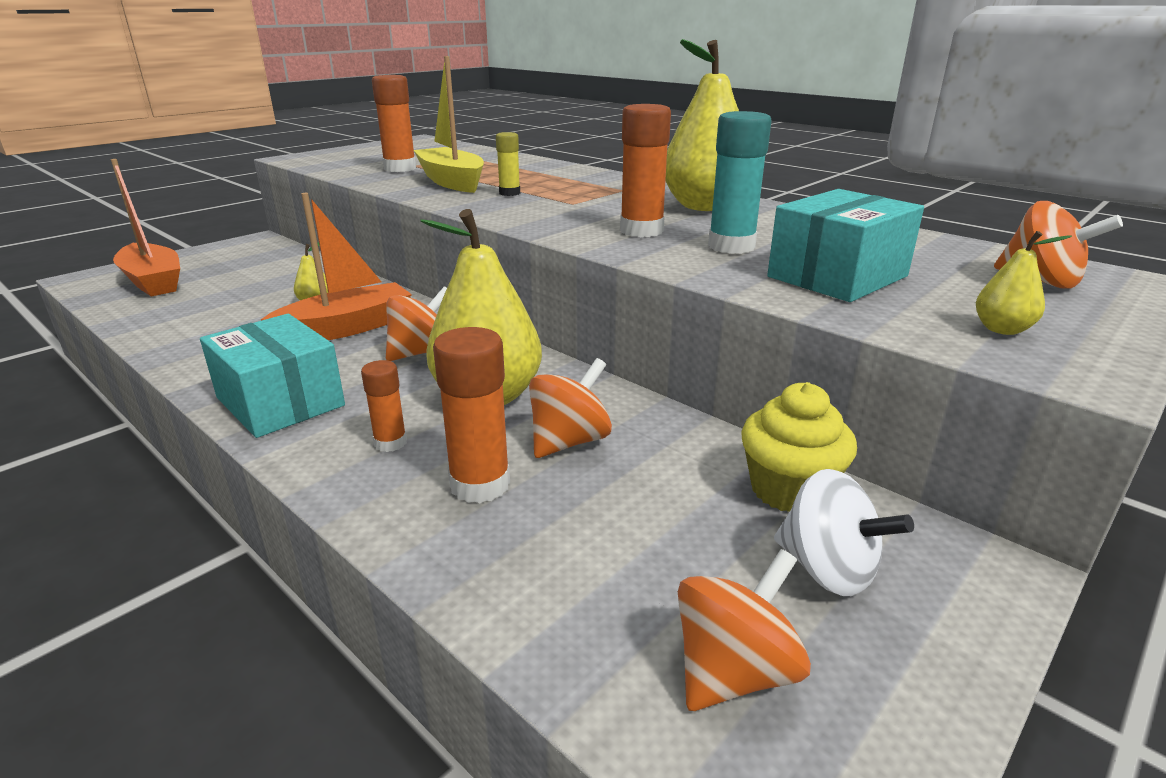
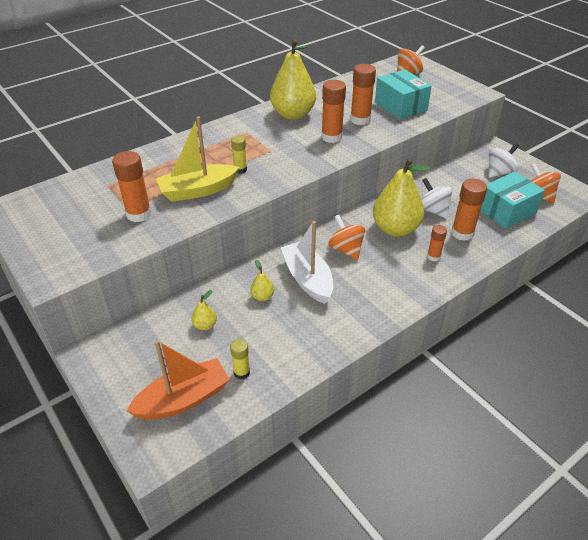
camera: 80 degrees left, 15 degrees up
turquoise box [200,314,345,438] -> turquoise box moved to [480,172,545,229]
orange boat [261,193,412,340] -> white boat [281,221,333,304]
orange spinning top [529,358,612,458] -> white spinning top [421,178,452,218]
turquoise glue stick [708,111,772,254] -> orange glue stick [350,64,376,125]
yellow cupcake [741,382,857,512] -> none
yellow pear [976,231,1072,335] -> yellow pear moved to [191,290,217,330]
none -> yellow glue stick [230,339,250,379]

